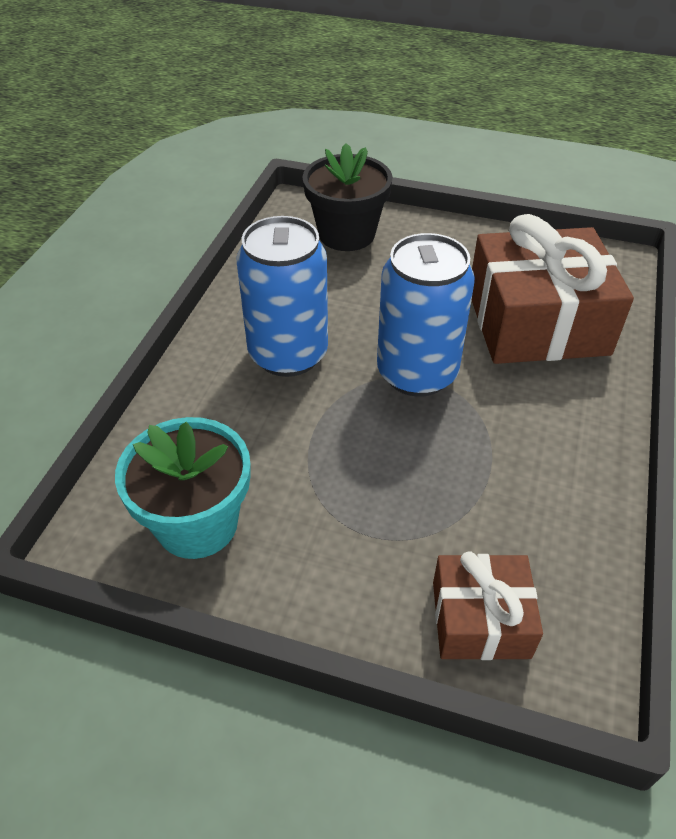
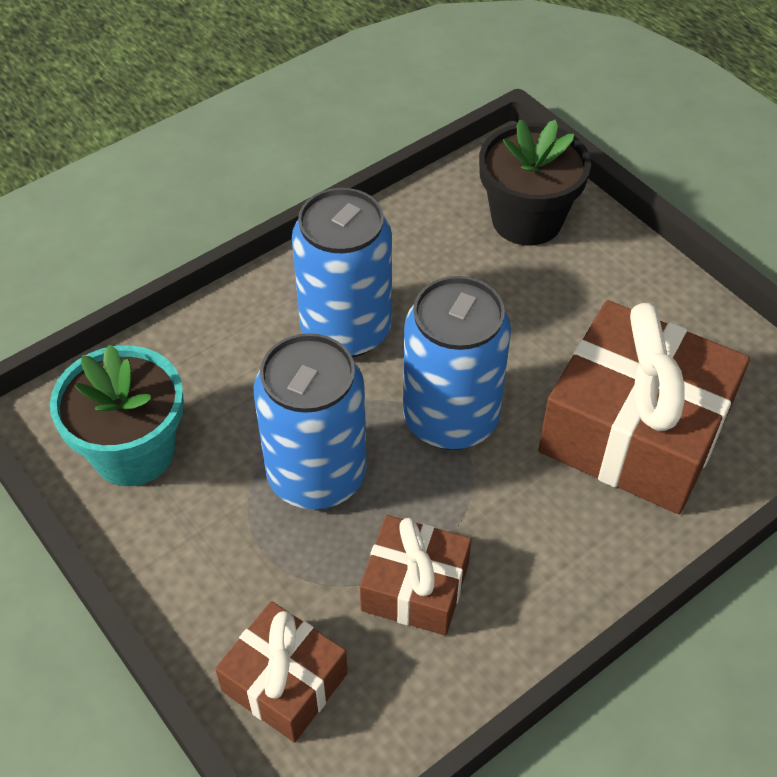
camera: 35 degrees right, 5 degrees up
none -> blue can [254,333,367,509]
none -> brown gift [360,515,471,635]

